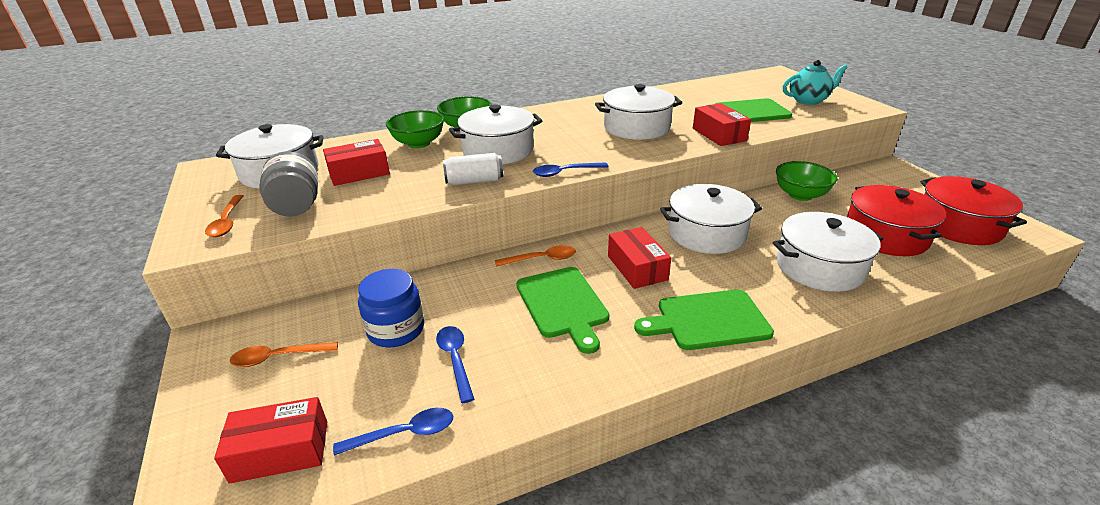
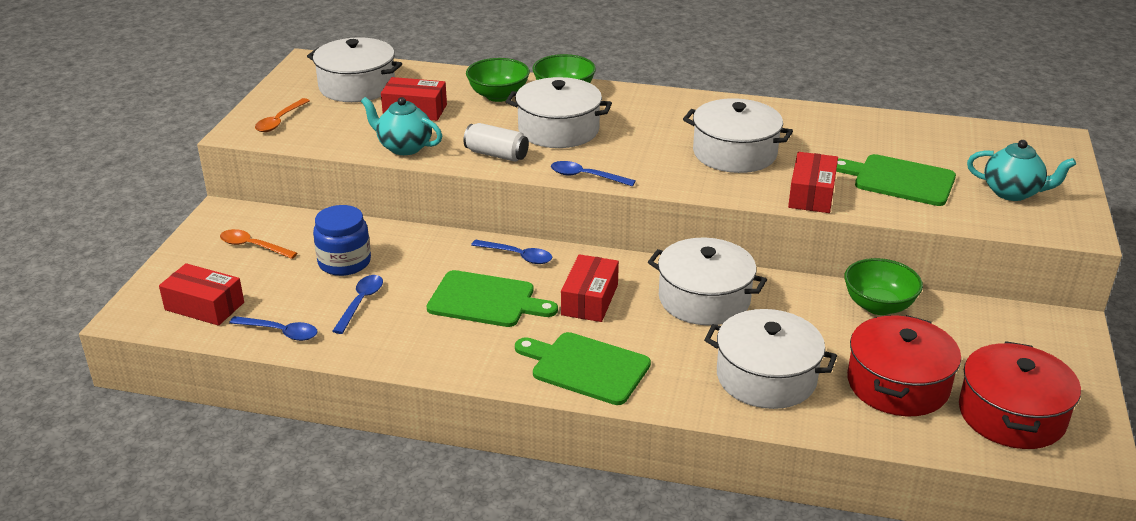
camera: 35 degrees right, 0 degrees up
grey jar [259,151,318,217] -> none
orange spoon [495,245,576,266] -> blue spoon [471,240,553,264]
green cutting board [516,267,609,354] -> green cutting board turned 90 degrees counterclockwise [427,270,558,327]
none -> turquoise teapot [361,97,442,155]

